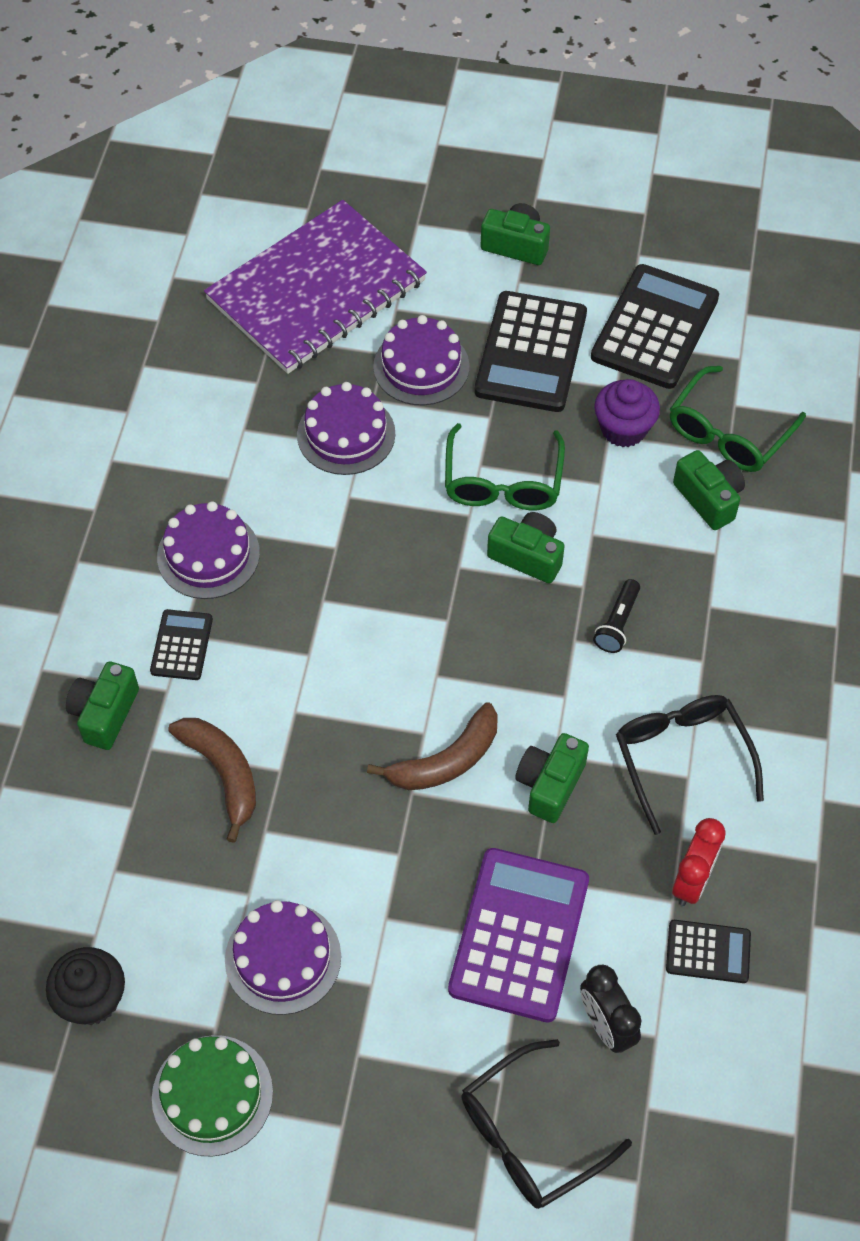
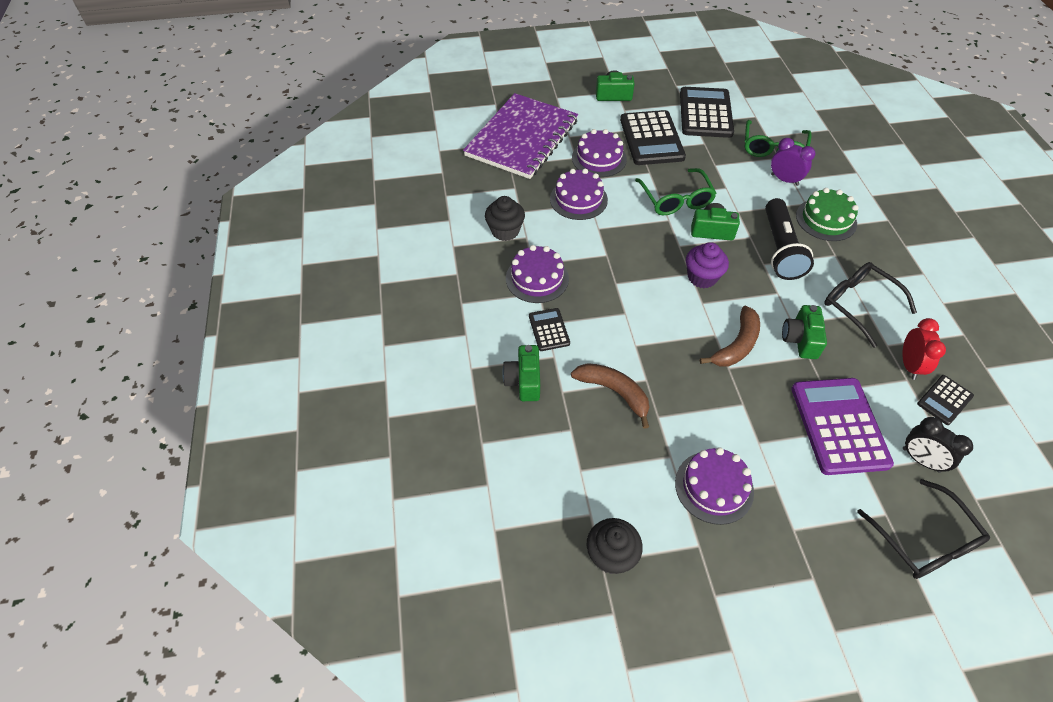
camera: 20 degrees left, 5 degrees down
green cake [152,1035,273,1157] -> green cake moved to [796,188,859,241]
black glasses [461,1039,632,1209] -> black glasses turned 60 degrees counterclockwise [857,479,990,579]
black flashlight [593,579,640,653] -> black flashlight [765,198,814,280], size x2.02
purple cupcake [594,379,660,447] -> purple cupcake moved to [686,242,729,288]
black calculator [666,920,751,983] -> black calculator turned 150 degrees clockwise [917,375,974,425]
green camera [673,450,745,530] -> purple clock [771,138,815,186]
none -> black cupcake [485,196,525,241]

